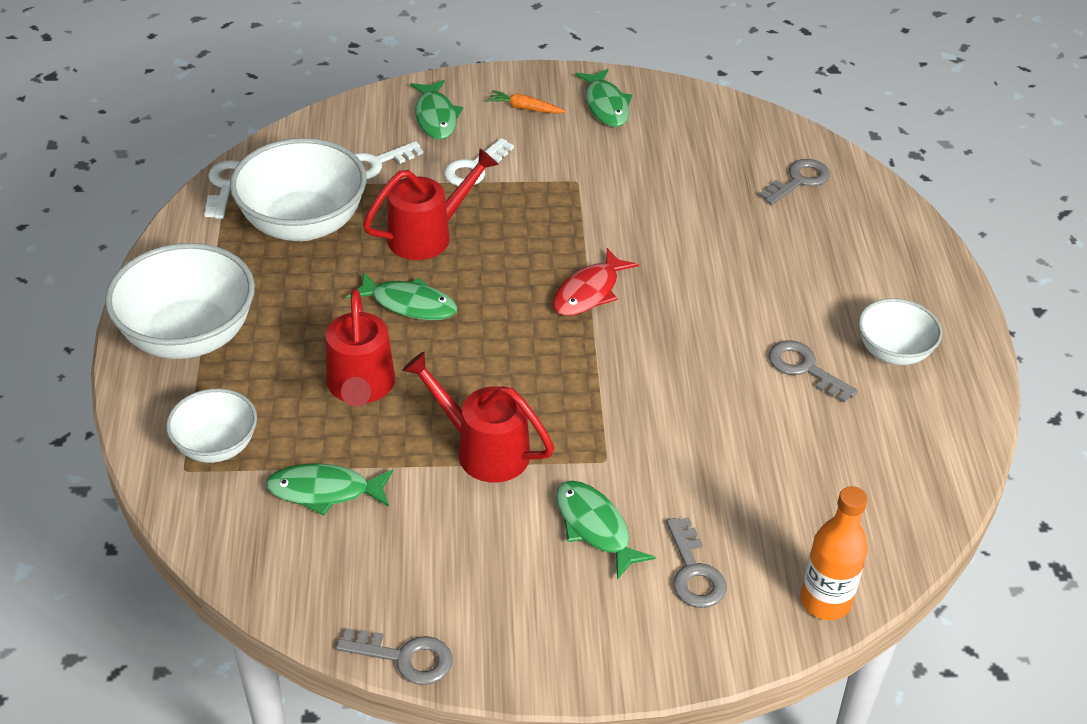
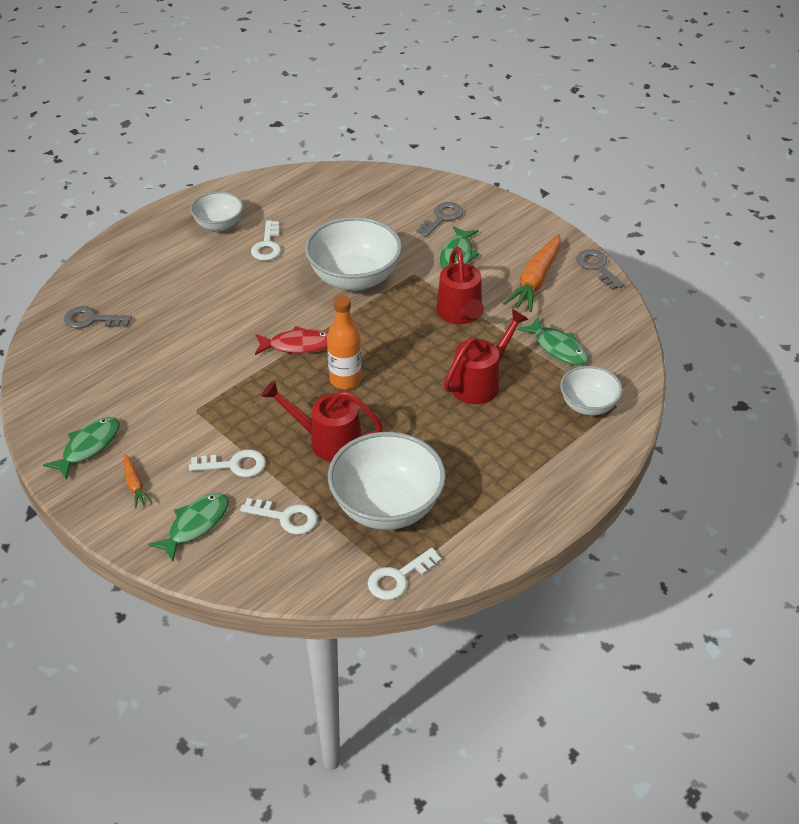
camera: 130 degrees left, 0 degrees up
white bowl [105,243,255,359] -> white bowl moved to [305,217,402,291]
green fish [346,272,457,320] -> none
grey key [769,340,858,403] -> white key [251,220,281,261]
orange bottle [801,486,868,620] -> orange bottle moved to [327,295,362,389]
none -> orange carrot [503,234,561,312]

